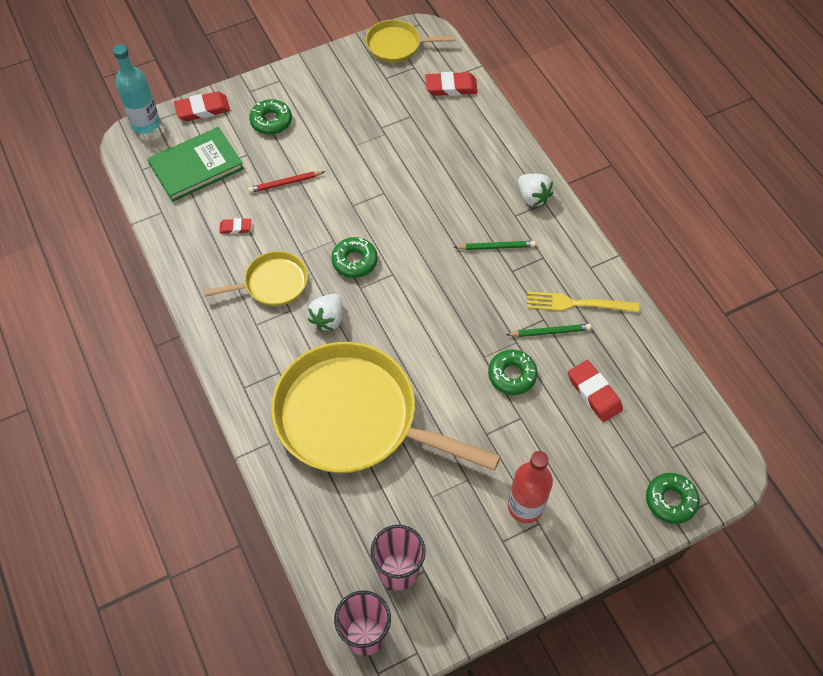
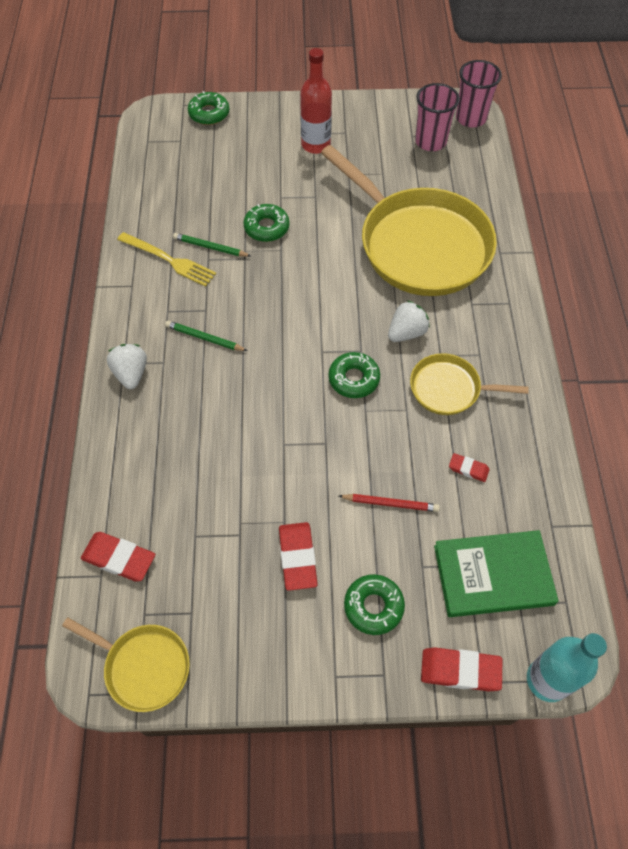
camera: 155 degrees left, 0 degrees up
red eraser [568,360,623,422] -> red eraser moved to [279,522,318,591]

